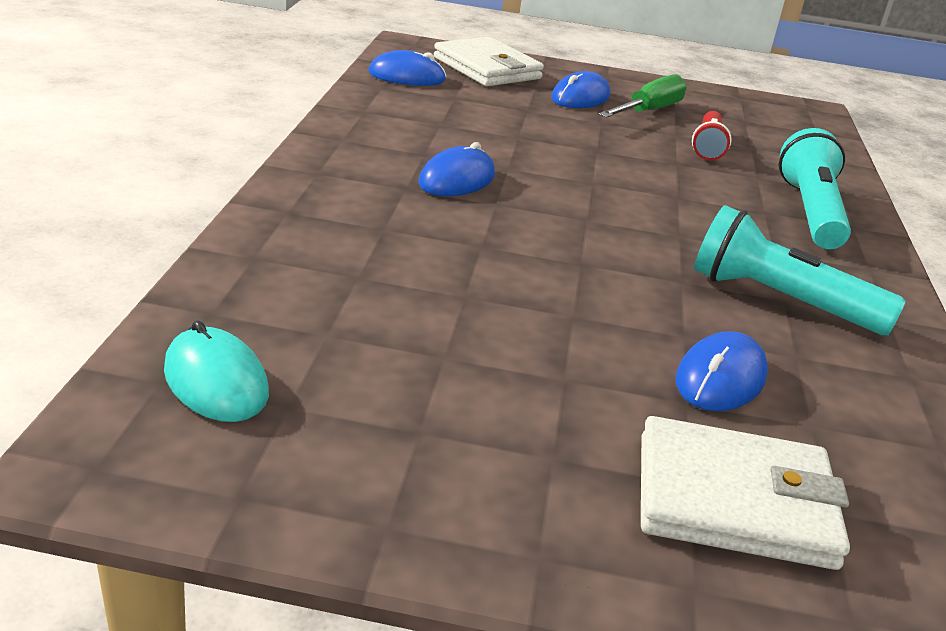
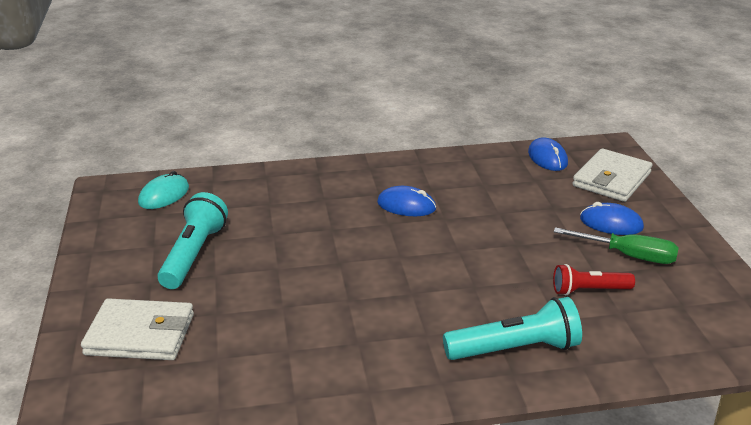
camera: 75 degrees right, 0 degrees up
white wallet [641,416,850,570] -> white wallet turned 75 degrees counterclockwise [81,298,194,360]
blue mouse [676,331,768,411] -> none
turquoise flashlight [694,205,906,335] -> turquoise flashlight moved to [157,192,228,289]

